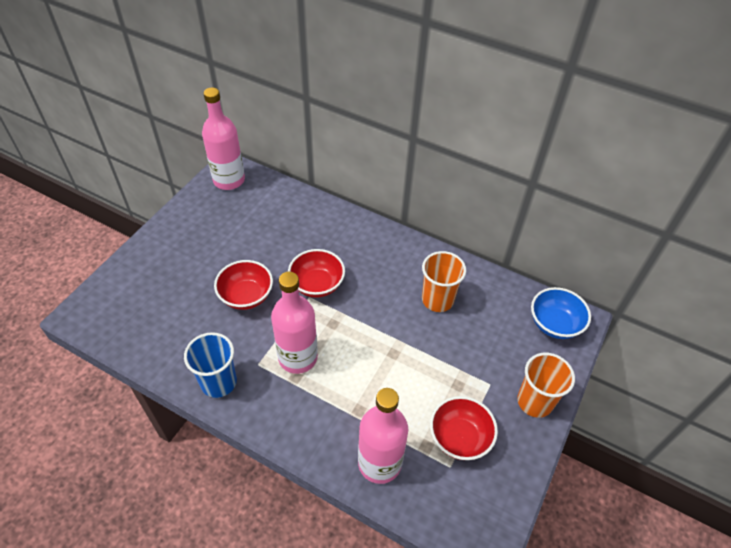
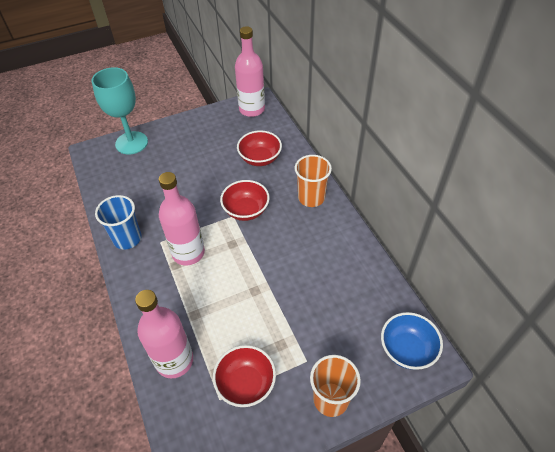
camera: 40 degrees right, 0 degrees up
red bowl [214,260,273,310] -> red bowl moved to [237,130,282,166]
orange cup [422,251,466,312] -> orange cup moved to [295,155,332,207]
none -> turquoise goblet [91,67,148,155]

